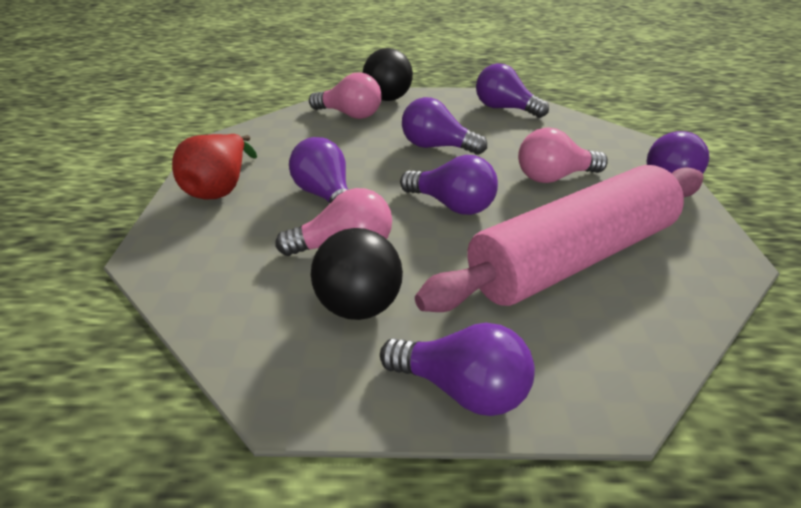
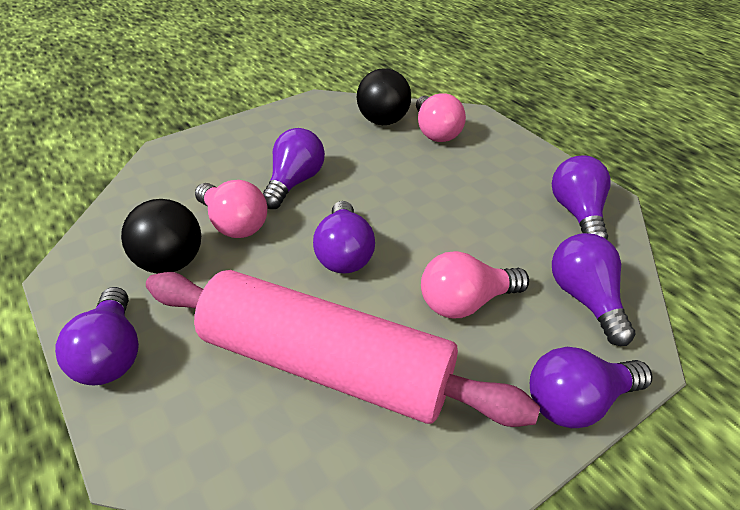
camera: 55 degrees right, 5 degrees up
red pear [172,134,257,199] -> none
black ball [363,48,413,101] -> black ball moved to [357,68,411,125]
purple light bulb [402,97,487,155] -> purple light bulb moved to [552,233,636,346]
pink light bulb [518,127,608,183] -> pink light bulb turned 60 degrees counterclockwise [421,251,529,318]

